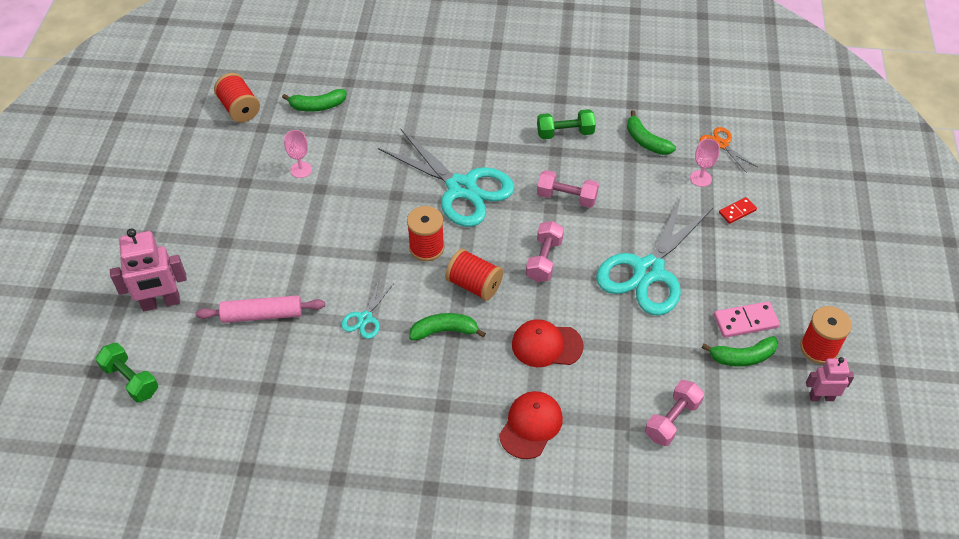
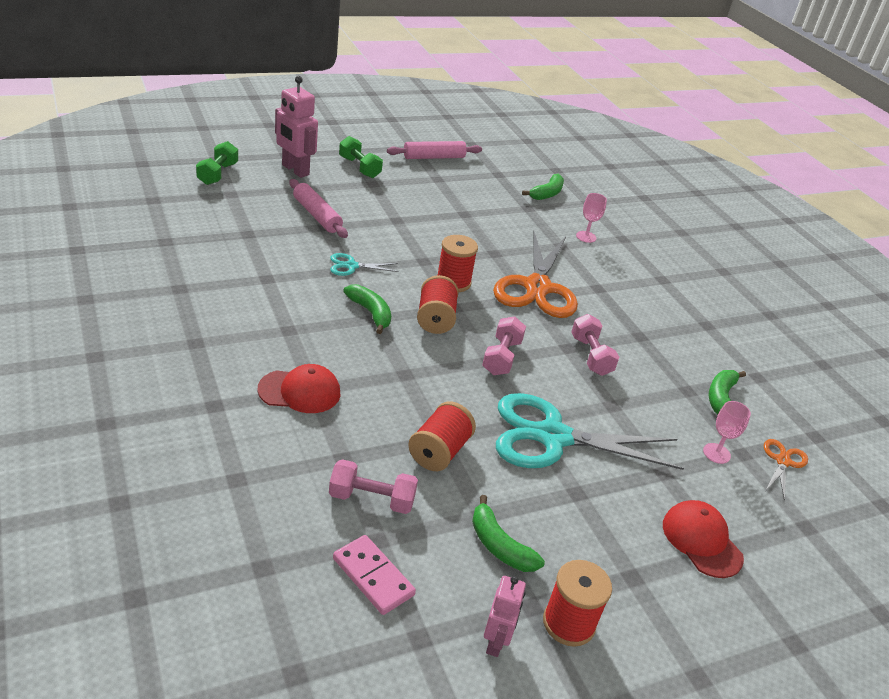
camera: 55 degrees right, 15 degrees down
red spool [214,73,260,122] -> red spool moved to [408,402,476,471]
green banana [282,89,347,112] -> green banana turned 105 degrees counterclockwise [522,174,564,200]
pink goblet [284,130,312,178] -> pink goblet moved to [576,193,607,243]
turquoise scissors [378,128,515,227] -> orange scissors [493,232,578,318]
red cap [512,319,584,367] -> red cap moved to [663,500,744,578]
pink dumbbell [526,221,564,282] -> pink dumbbell turned 60 degrees counterclockwise [482,316,526,375]
green dumbbell [537,109,596,139] -> green dumbbell moved to [339,136,383,178]
pink domino [714,301,780,338] -> pink domino moved to [333,535,416,615]
red domino [719,197,757,224] -> none
pink robot [806,357,854,401] -> pink robot turned 45 degrees clockwise [484,576,526,657]
none -> pink rolling pin [387,141,482,159]

